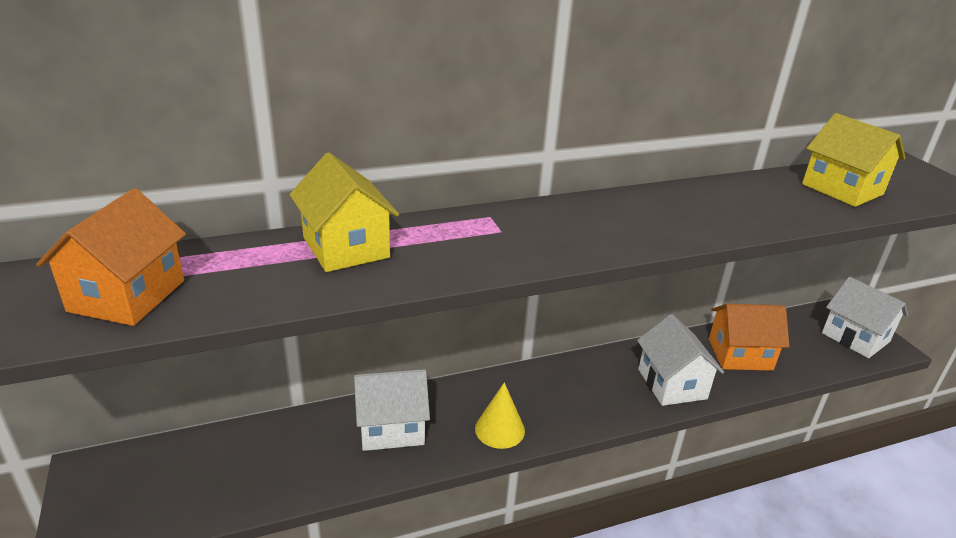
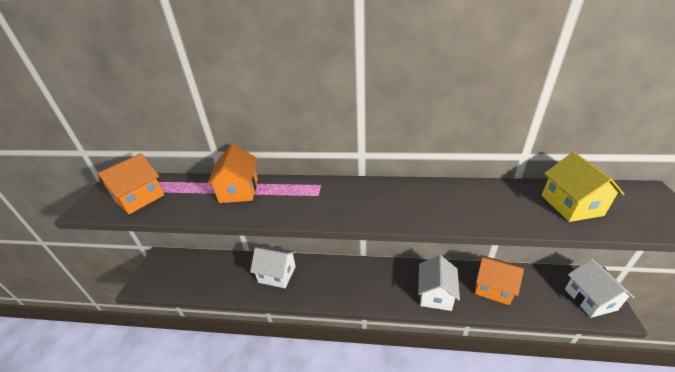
camera: 30 degrees right, 5 degrees up
yellow house [289,153,399,272] -> orange house [207,144,258,203]
yellow cone [475,382,525,449] -> none

